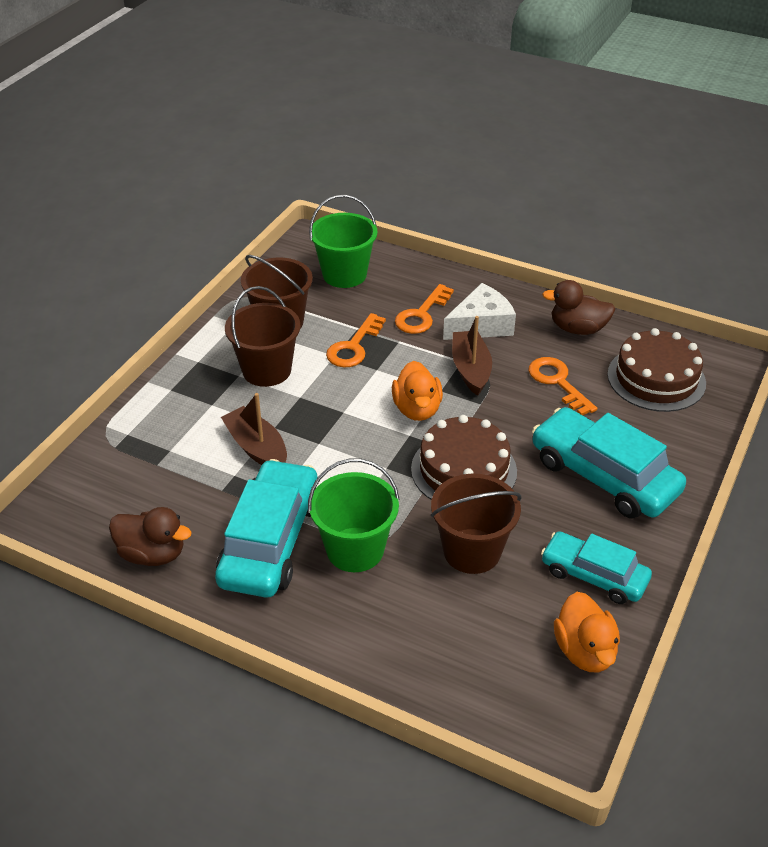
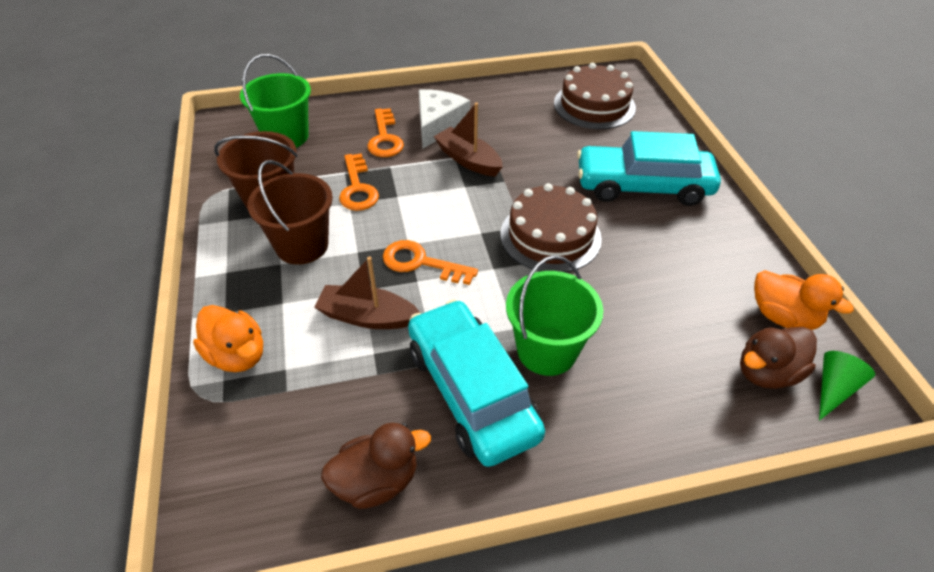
camera: 40 degrees left, 5 degrees up
orange duck [392,361,443,421] -> orange duck moved to [193,305,263,372]
brown bucket [431,474,522,574] -> none
orange key [529,357,597,415] -> orange key moved to [383,240,478,285]
turquoise car [541,531,652,604] -> none
brown duck [542,280,615,335] -> brown duck moved to [740,327,817,389]
none -> green cone [819,351,875,421]

